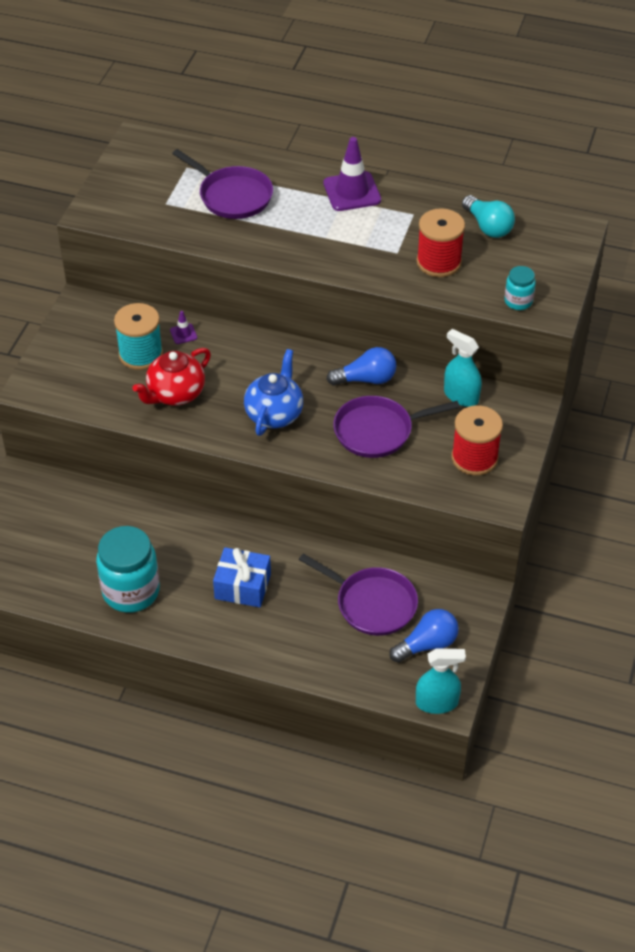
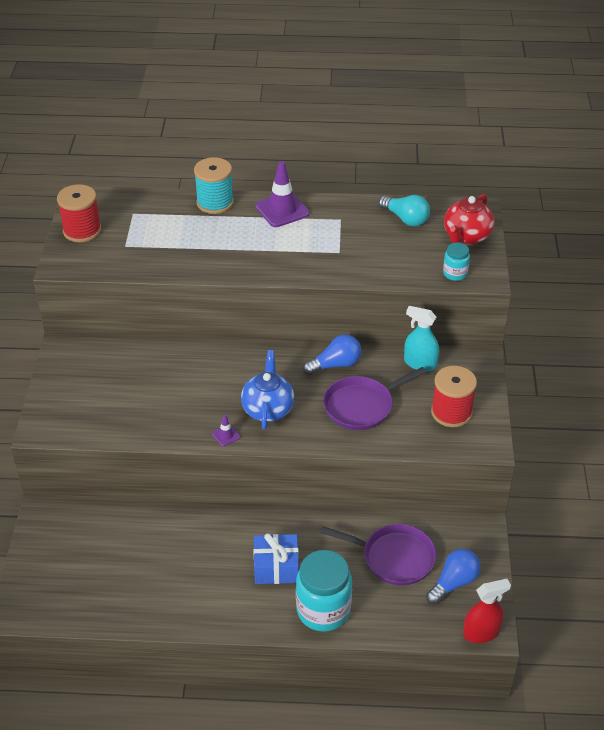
camera: 15 degrees left, 5 degrees down
turquoise jar [96,526,160,613] -> turquoise jar moved to [296,550,352,632]
turquoise spool [114,303,163,370] -> turquoise spool moved to [194,157,234,214]
red teapot [132,348,211,406] -> red teapot moved to [444,194,494,245]
purple traffic cone [170,311,197,344] -> purple traffic cone moved to [212,415,240,446]
purple pan [172,149,273,219] -> none
red spool [416,208,465,277] -> red spool moved to [57,184,101,242]
turquoise spray bottle [416,649,466,714] -> red spray bottle [463,579,511,643]

